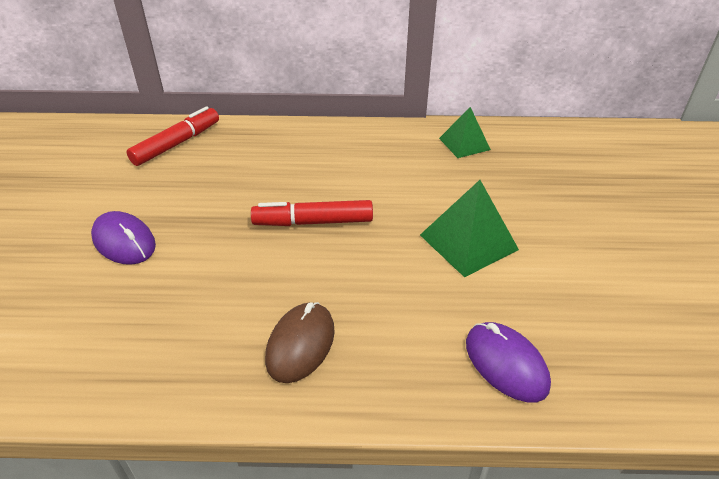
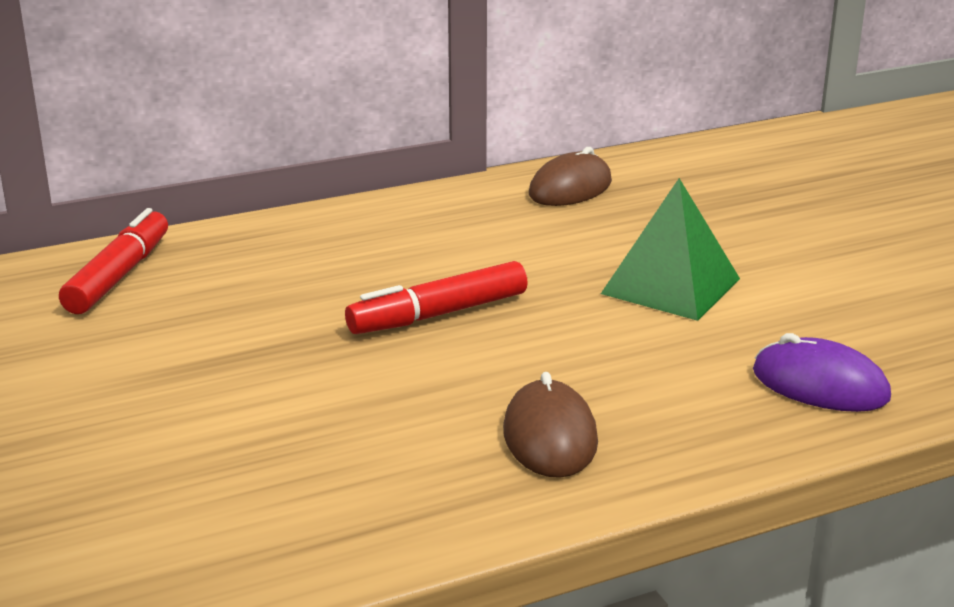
camera: 25 degrees left, 15 degrees down
purple mouse [91,211,156,265] -> none
green pyramid [439,107,491,158] -> brown mouse [529,147,612,206]

